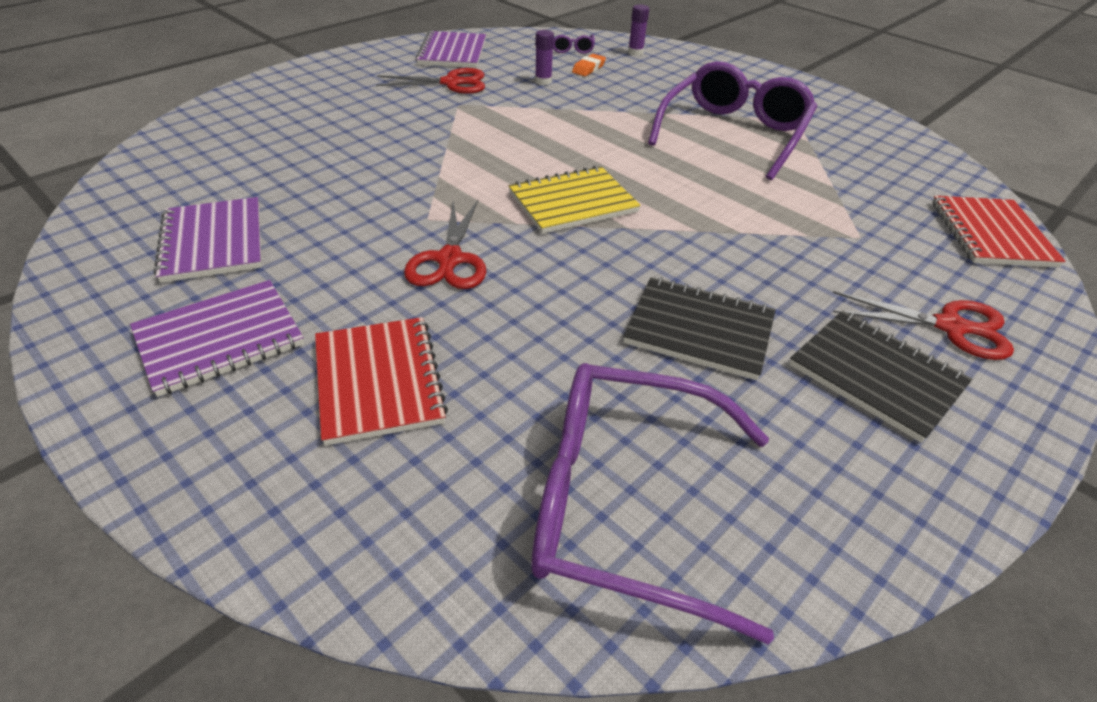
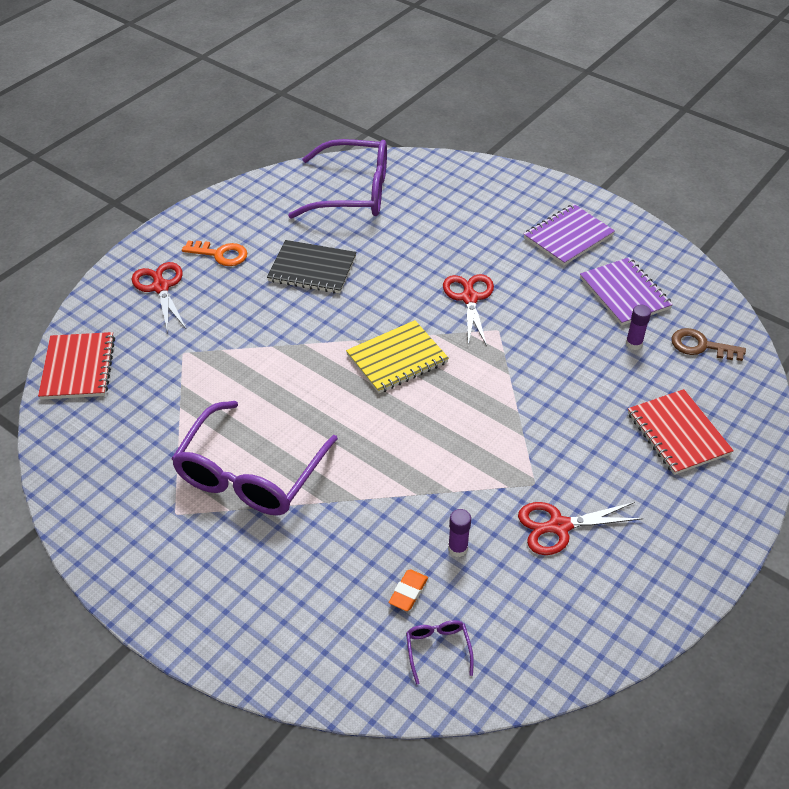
camera: 175 degrees right, 5 degrees up
red notebook [315,317,448,446] -> red notebook moved to [628,389,734,475]
purple notebook [415,31,486,68] -> none
purple glue stick [628,4,649,56] -> purple glue stick moved to [625,305,651,350]
black notebook [789,311,972,443] -> orange key [182,241,247,266]
red scissors [833,291,1014,360] -> red scissors turned 60 degrees clockwise [131,262,186,332]
none -> brown key [671,328,746,361]

